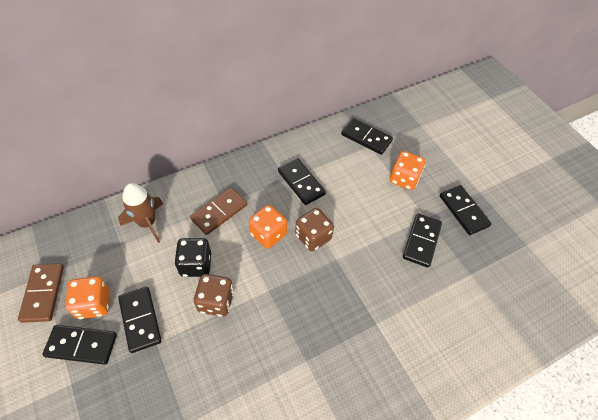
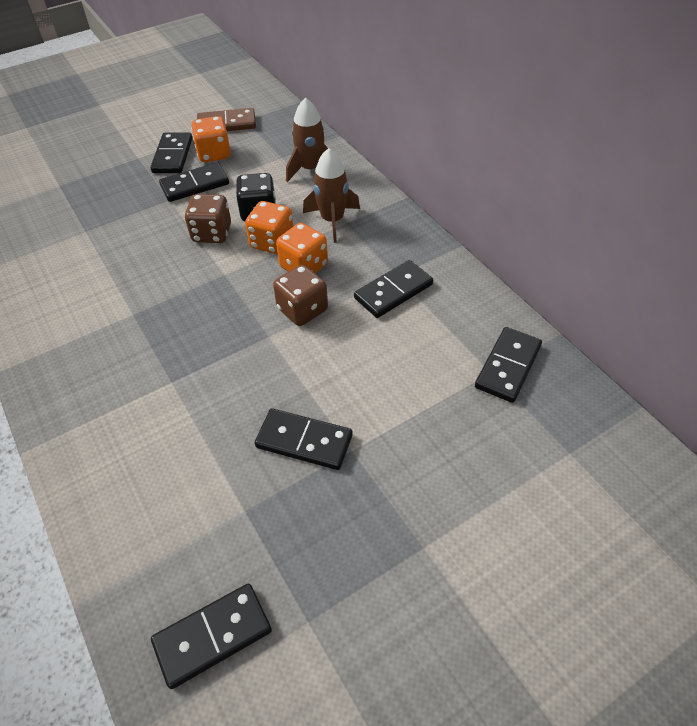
camera: 90 degrees right, 5 degrees down
brown domino [190,187,247,235] -> brown rocket [303,148,360,243]
orange dice [390,151,425,190] -> orange dice moved to [245,201,293,254]
black domino [440,185,492,235] -> black domino moved to [151,584,272,689]

